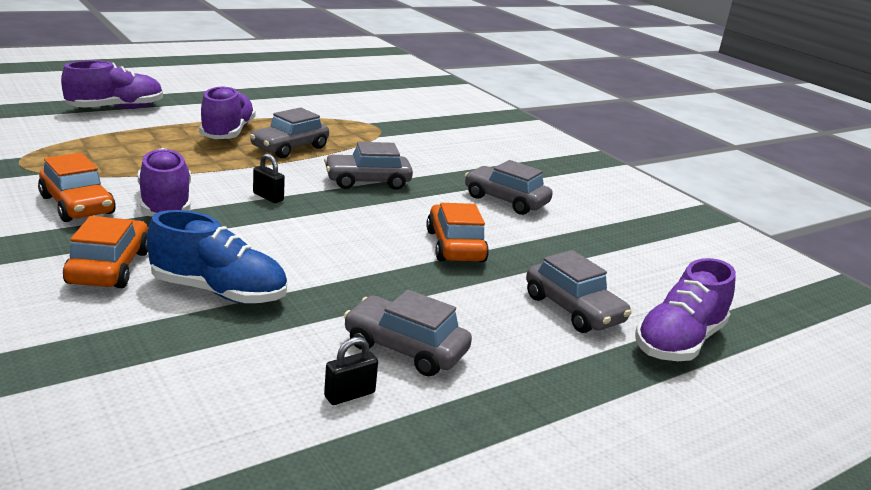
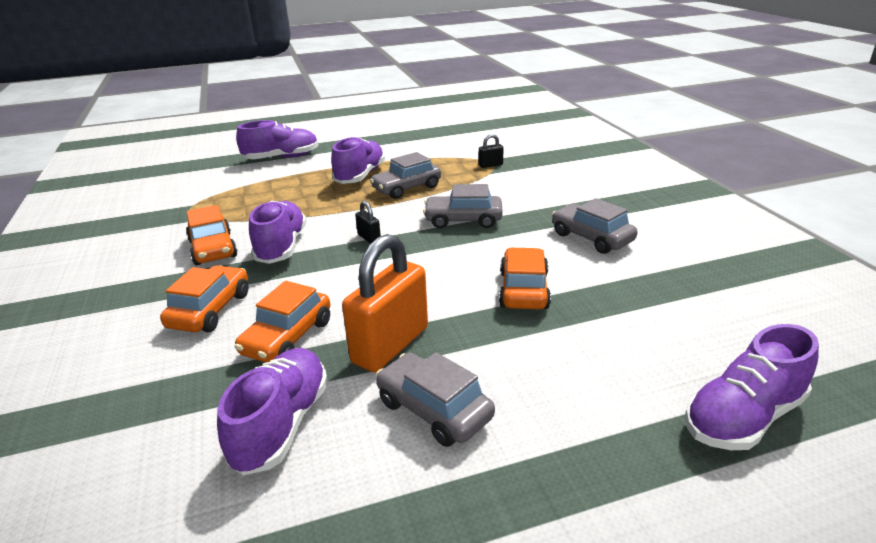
camera: 20 degrees right, 5 degrees up
blue shoe [147,210,287,304] -> orange car [235,281,330,363]
black padlock [324,337,378,405] -> black padlock moved to [479,134,503,168]
grey car [526,250,632,333] -> none
none -> purple shoe [217,348,328,475]
none -> orange padlock [342,234,428,372]

